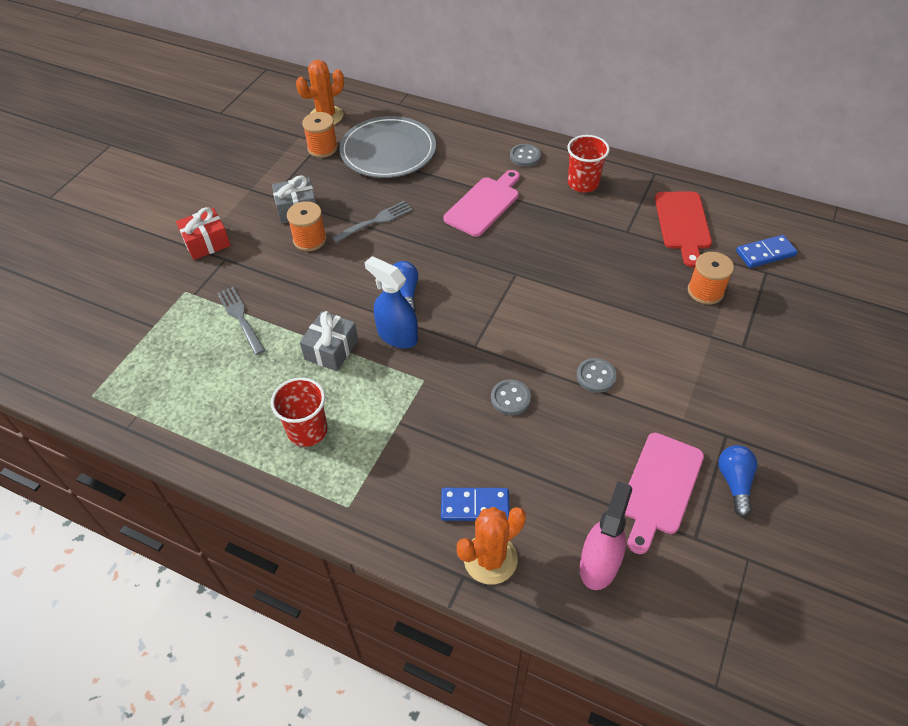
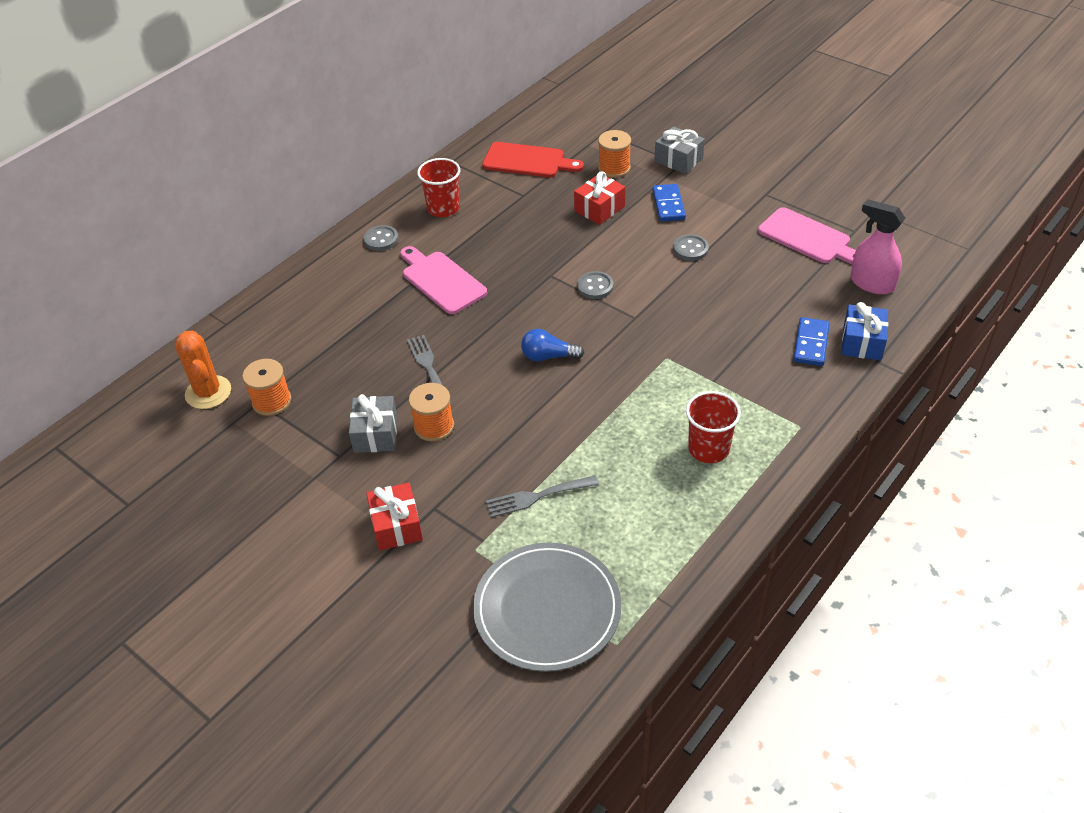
camera: 75 degrees left, 5 degrees down
grey gift [300,311,358,371] -> grey gift moved to [654,126,705,174]
grey plate [339,116,436,178] -> grey plate moved to [473,542,621,672]
blue spray bottle [365,256,418,349] -> none
orange cactus [457,507,526,584] -> blue gift [841,302,888,360]
grey button [491,380,531,415] -> grey button moved to [577,271,614,299]
blue light bulb [718,445,758,517] -> none
blue domino [736,235,798,268] -> blue domino moved to [652,184,686,222]
none -> red gift [574,171,625,225]

